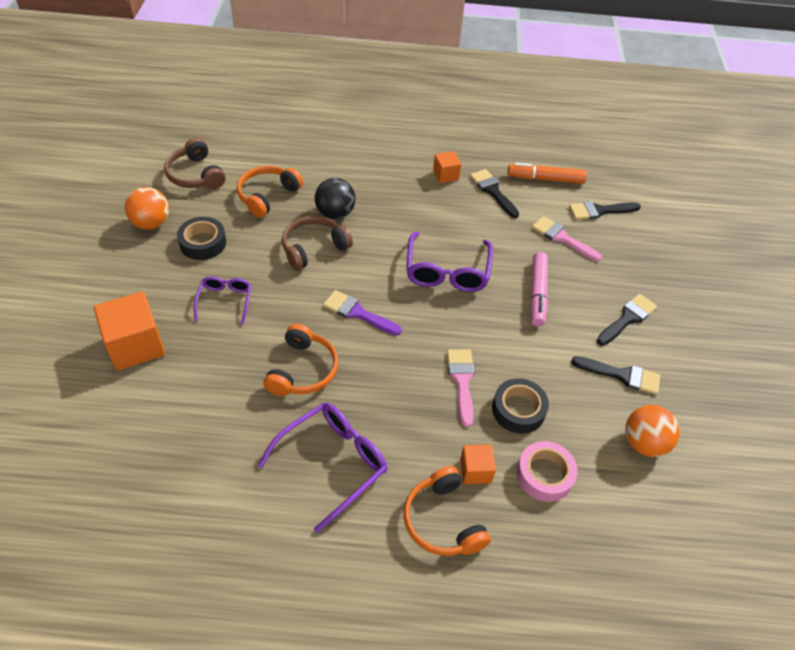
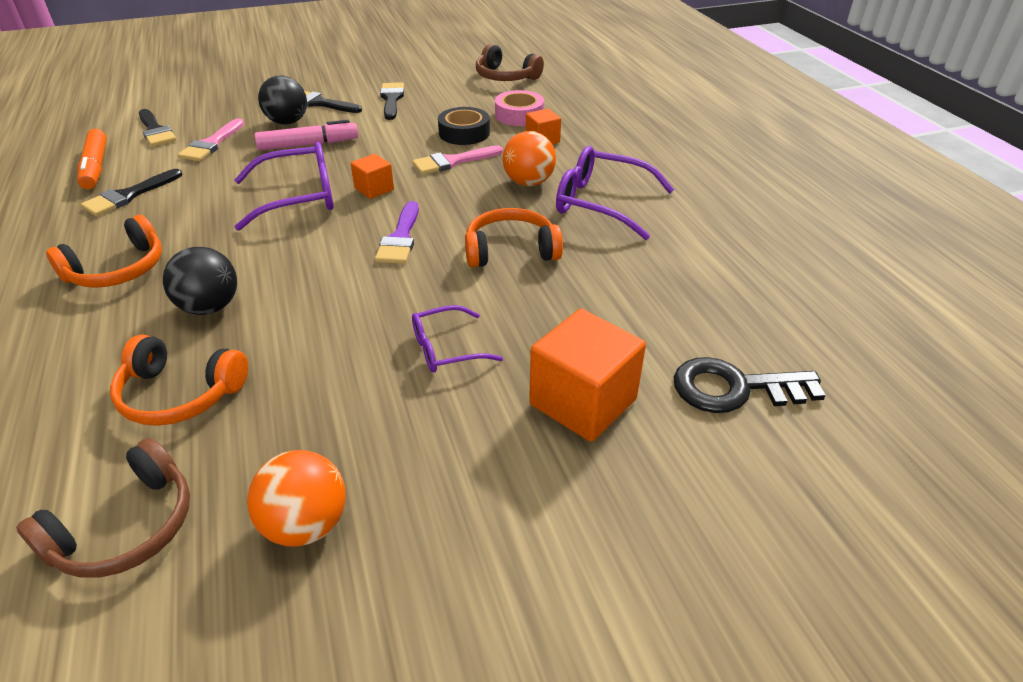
camera: 110 degrees left, 10 degrees down
black tape [177,217,226,260] -> none
brown headphones [282,216,353,270] -> brown headphones moved to [476,44,544,81]
orange headphones [404,466,491,556] -> orange headphones moved to [46,215,162,288]
orange cube [433,151,461,183] -> orange cube moved to [351,154,394,199]
orange ball [625,405,680,457] -> orange ball moved to [502,131,556,186]
none -> black ball [258,76,307,125]
none -> black key [673,357,826,413]

